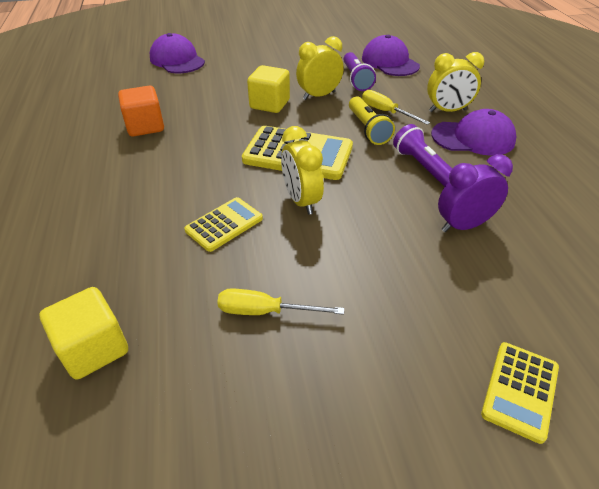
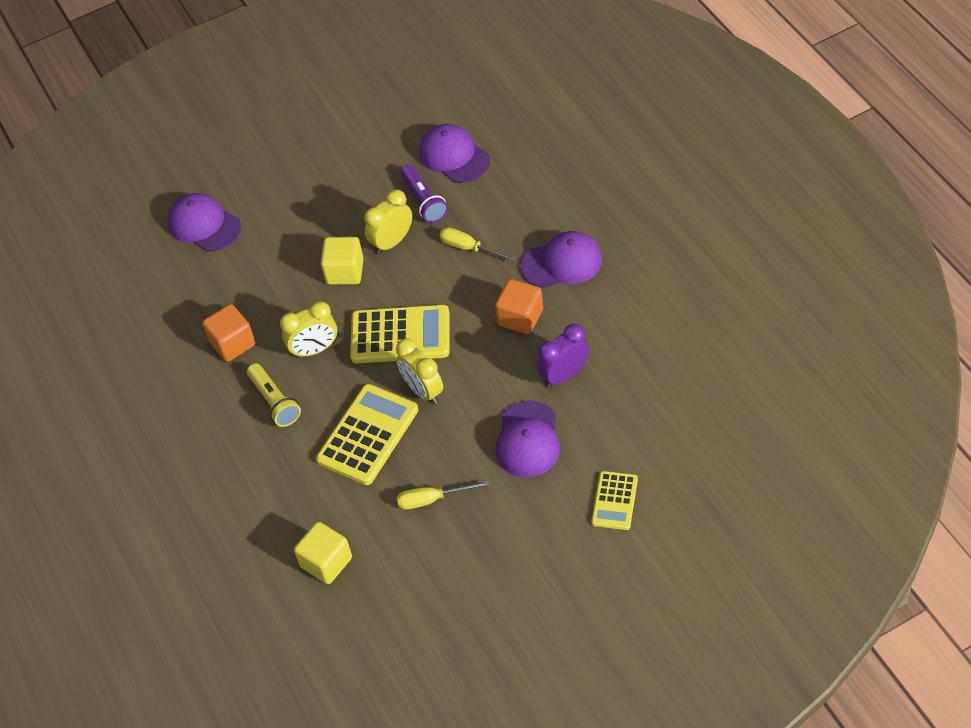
camera: 10 degrees left, 10 degrees up
yellow calculator [184,197,263,252] -> yellow calculator [316,384,418,485], size x1.71
yellow flashlight [349,96,395,145] -> yellow flashlight moved to [247,363,301,427]
purple flashlight [393,124,452,187] -> orange cube [495,279,543,334]
yellow clock [427,52,484,112] -> yellow clock moved to [280,301,337,358]
none -> purple cap [496,400,560,477]

